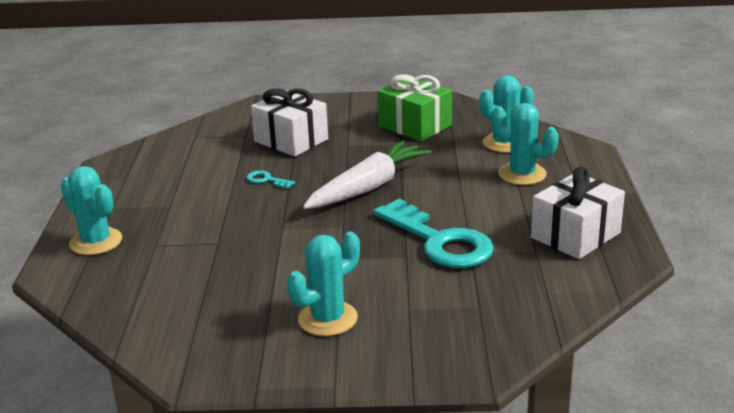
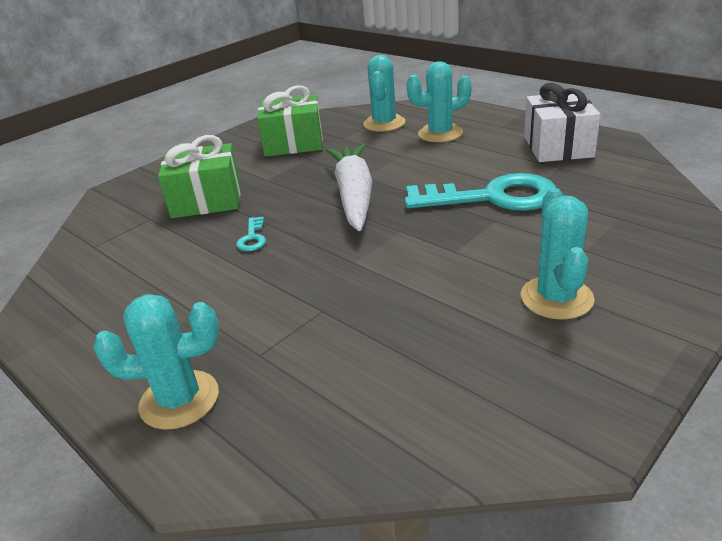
camera: 45 degrees left, 5 degrees up
turquoise key [246,170,295,189] -> turquoise key turned 75 degrees counterclockwise [236,217,266,251]
white gift [251,88,328,156] -> green gift [158,135,241,218]

